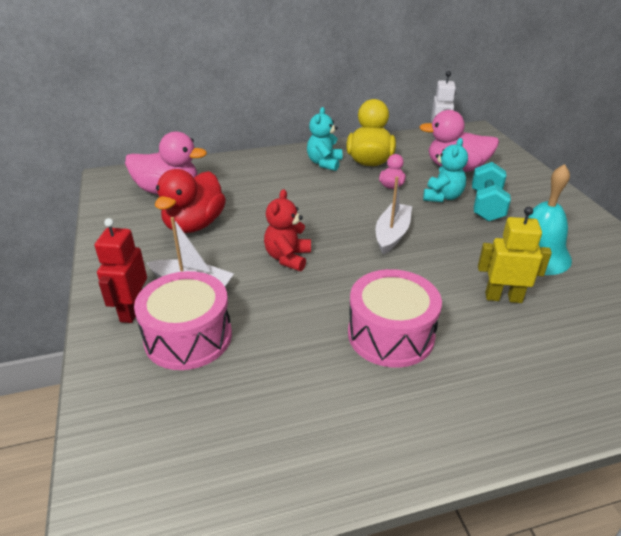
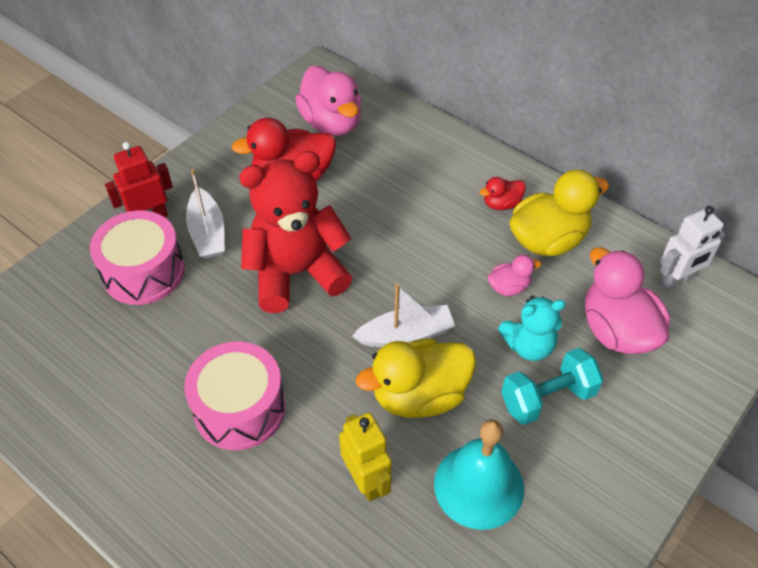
camera: 55 degrees right, 15 degrees up
red teddy bear [264,189,311,271] -> red teddy bear [239,151,352,313], size x1.85
turquoise teddy bear [307,107,342,171] -> red duck [480,177,526,210]
none -> yellow duck [356,339,476,418]

